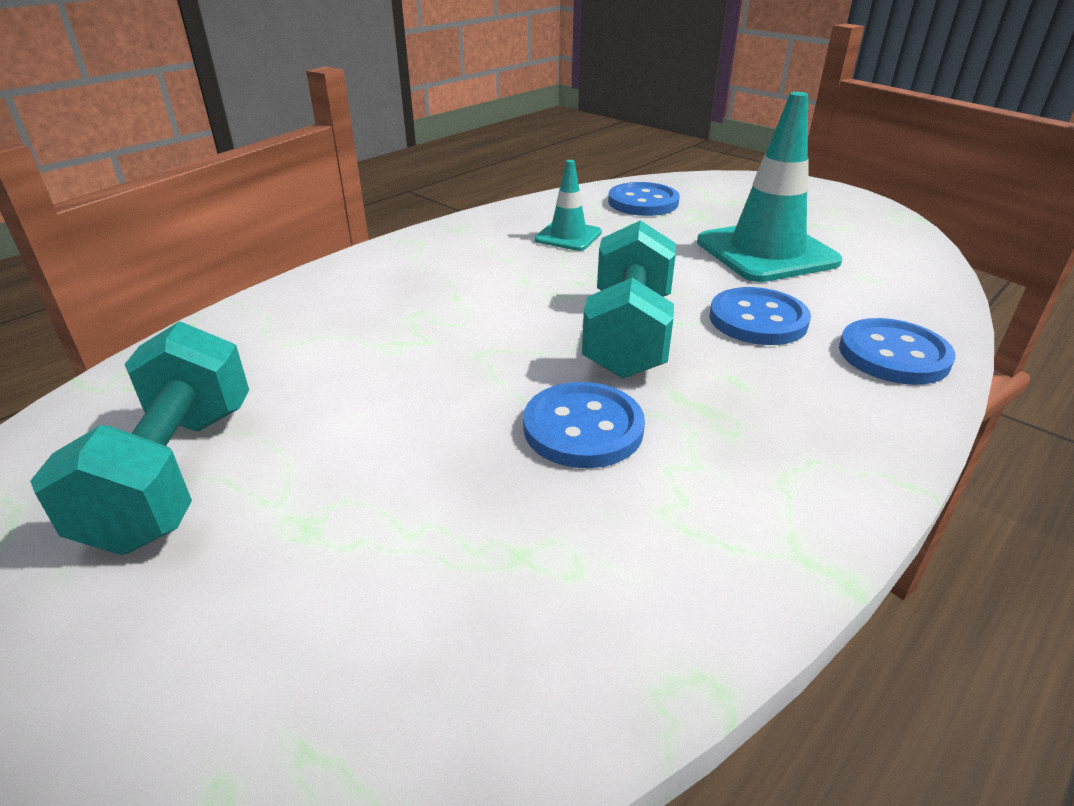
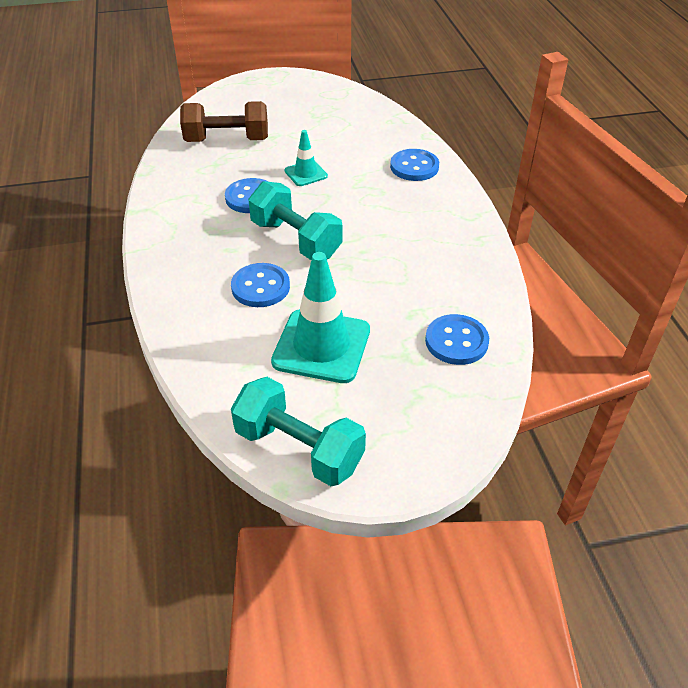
camera: 125 degrees right, 10 degrees up
turquoise dumbbell [30,321,249,555] -> turquoise dumbbell moved to [231,377,366,486]
turquoise traffic cone [534,160,602,251] -> turquoise traffic cone moved to [284,130,328,186]
blue button [839,318,956,385] -> blue button moved to [390,149,439,181]
none -> brown dumbbell [180,101,268,142]

